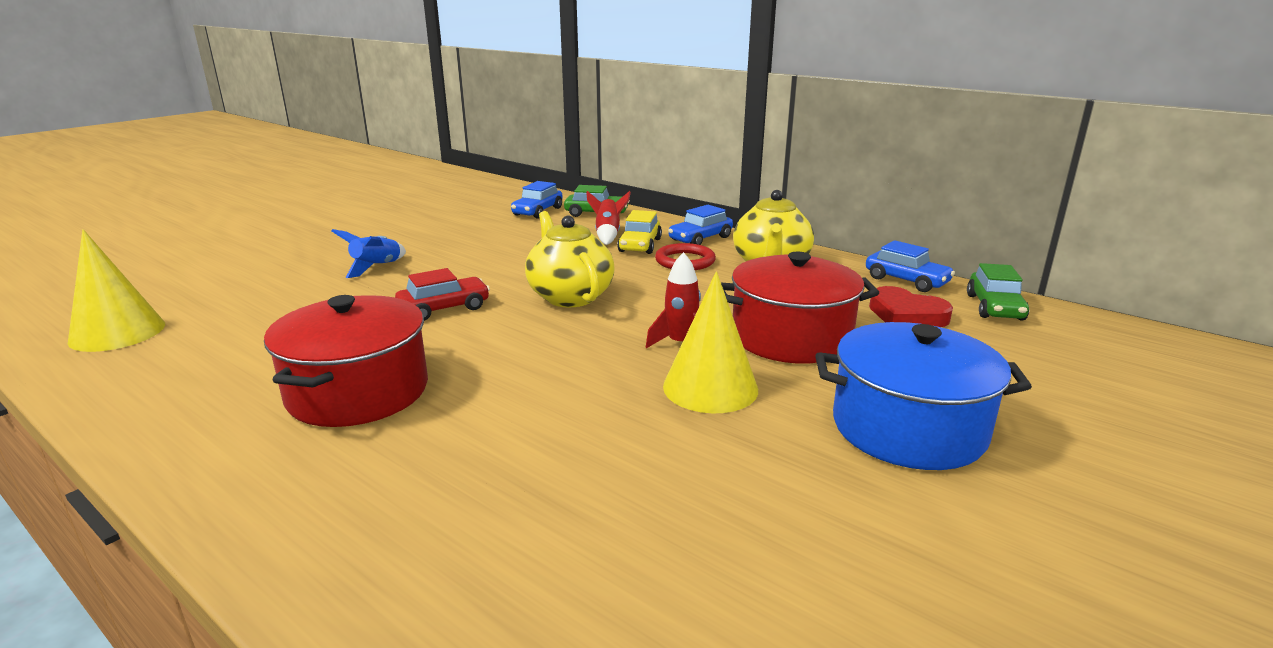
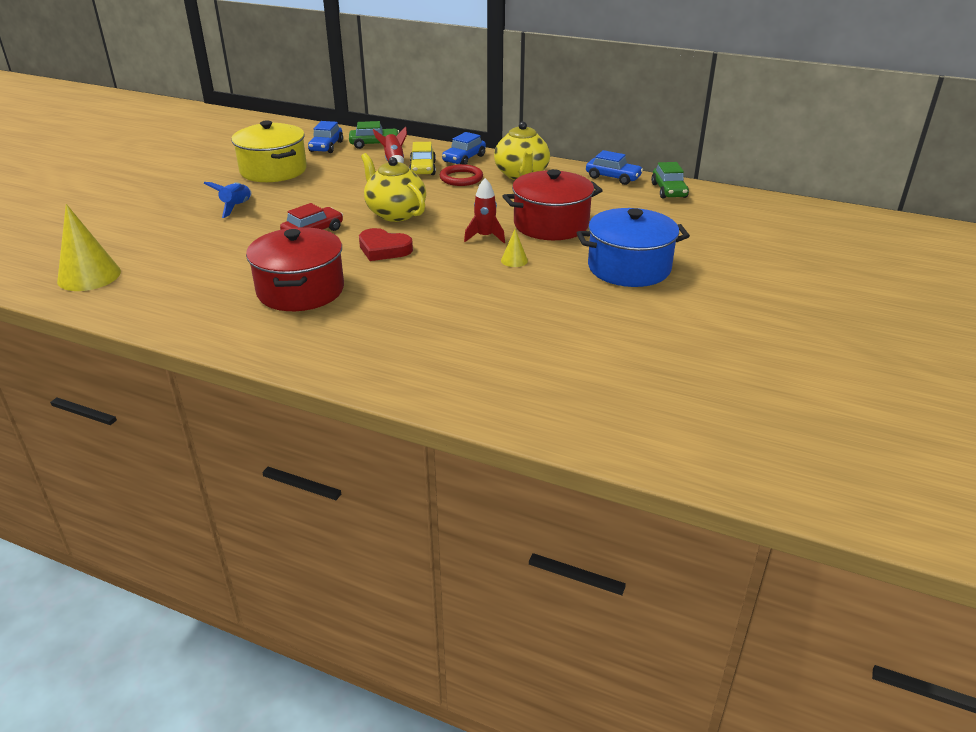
camera: 15 degrees left, 10 degrees up
yellow cone [663,271,758,413] -> yellow cone [501,229,528,267], size x0.47
red heart [869,286,953,327] -> red heart moved to [359,228,413,261]
none -> yellow pot [231,121,307,182]

